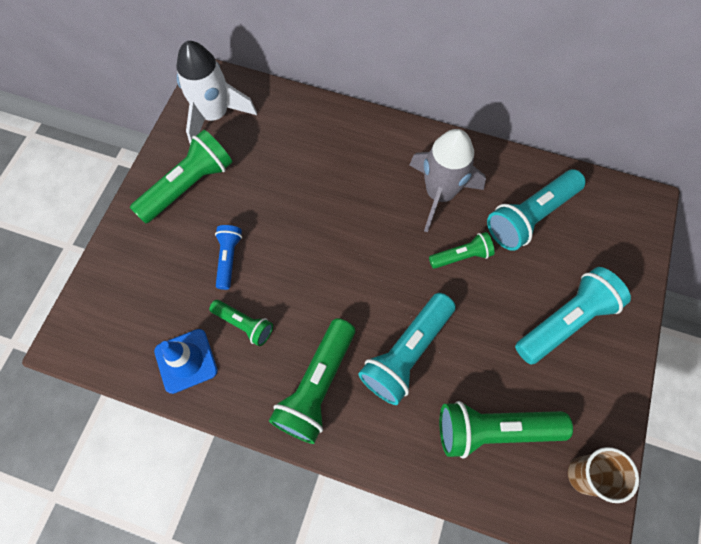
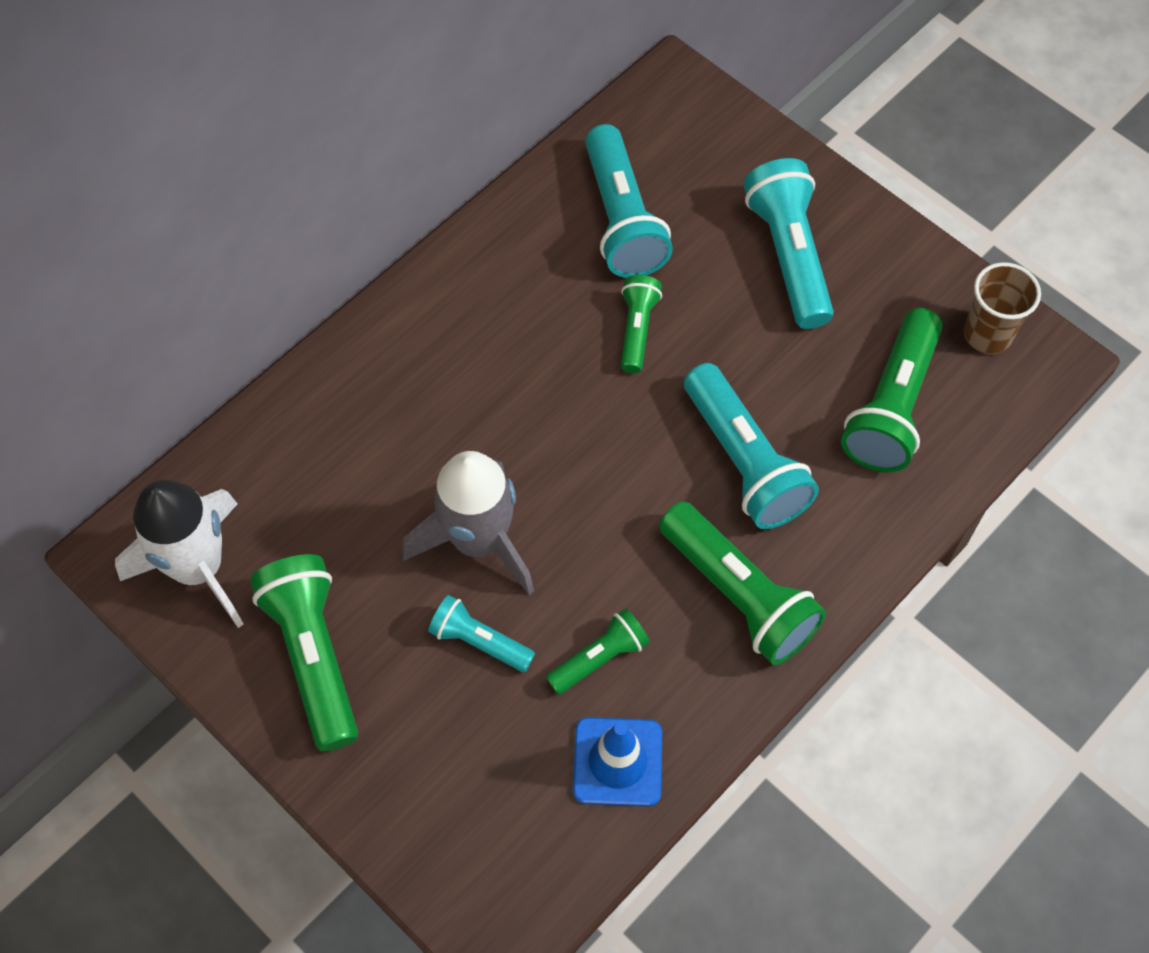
camera: 65 degrees left, 5 degrees down
blue flashlight [215,225,242,290] -> turquoise flashlight [428,595,535,672]
grey rocket [409,129,486,232] -> grey rocket moved to [402,451,534,595]

